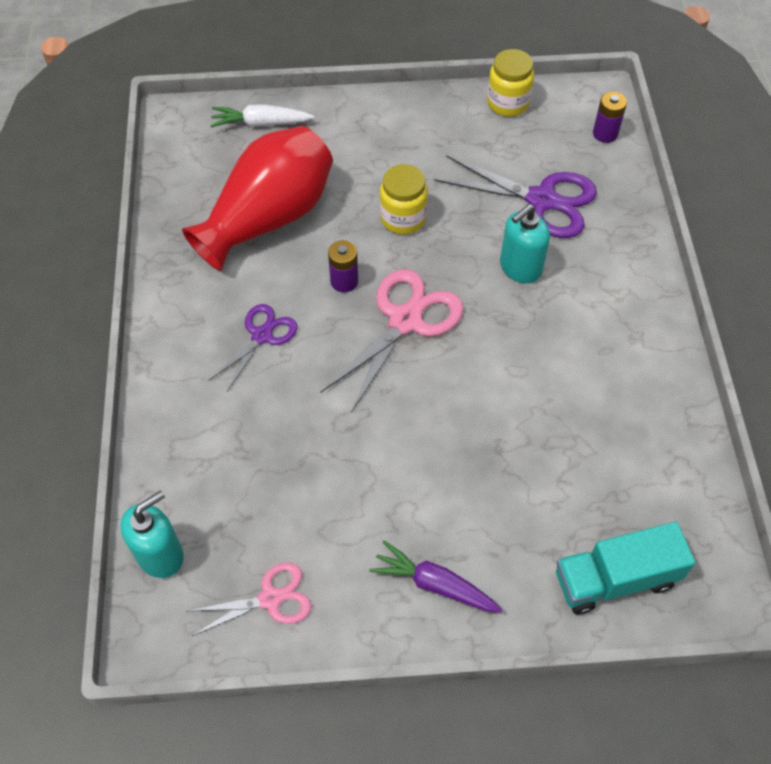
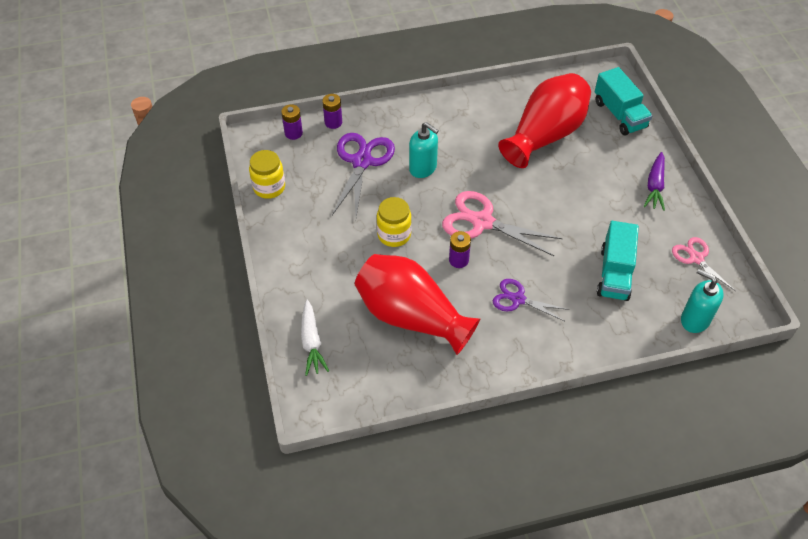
camera: 100 degrees left, 5 degrees down
none -> purple battery [322,94,342,129]
none -> red vase [498,73,591,168]
none -> turquoise truck [597,221,639,301]

